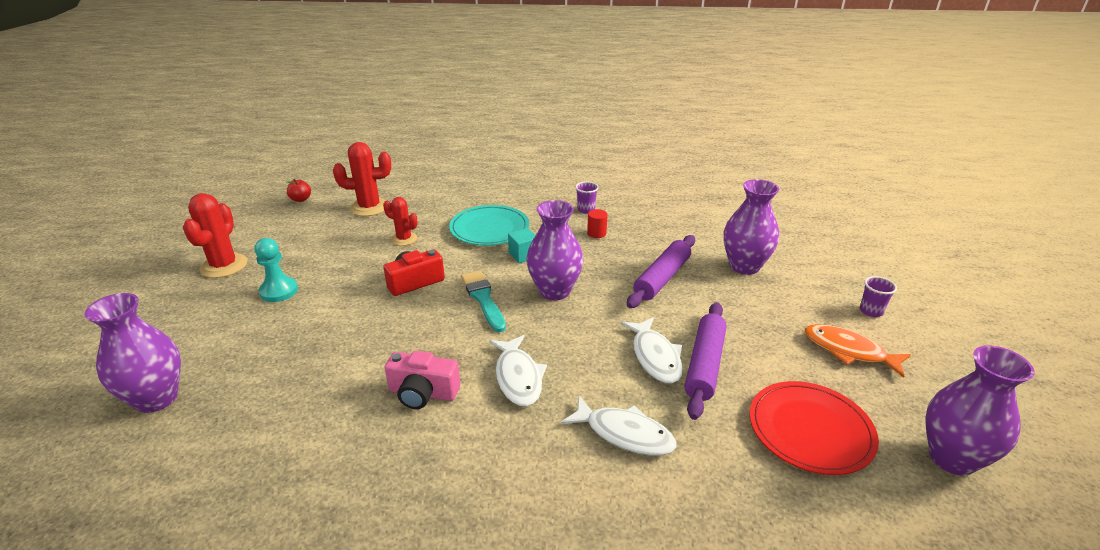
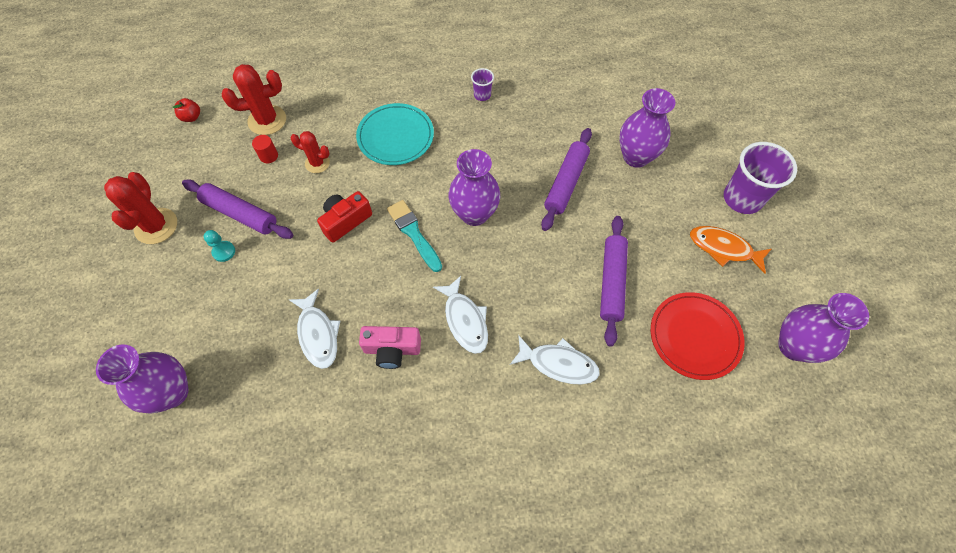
camera: 10 degrees left, 30 degrees up
turquoise pawn [254,238,298,302] -> turquoise pawn [204,230,235,262], size x0.66
turquoise cube [508,228,536,263] -> none
red cylinder [587,209,608,238] -> red cylinder moved to [252,135,278,163]
white fish [621,317,683,384] -> white fish moved to [289,288,340,369]
purple cup [860,276,897,317] -> purple cup [724,142,797,214], size x2.08
none -> purple rolling pin [182,179,293,239]

